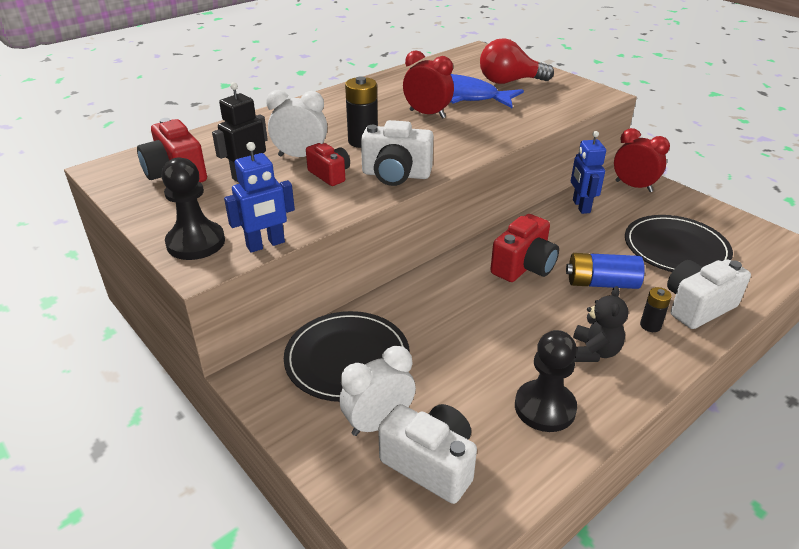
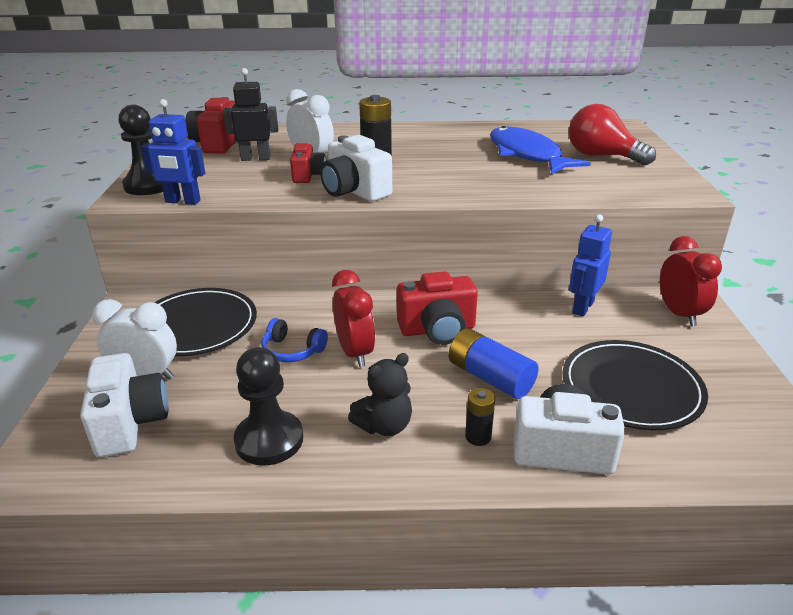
camera: 40 degrees right, 5 degrees down
red clock [403,50,454,119] -> red clock moved to [332,270,375,367]
none -> blue headphones [261,318,328,362]

